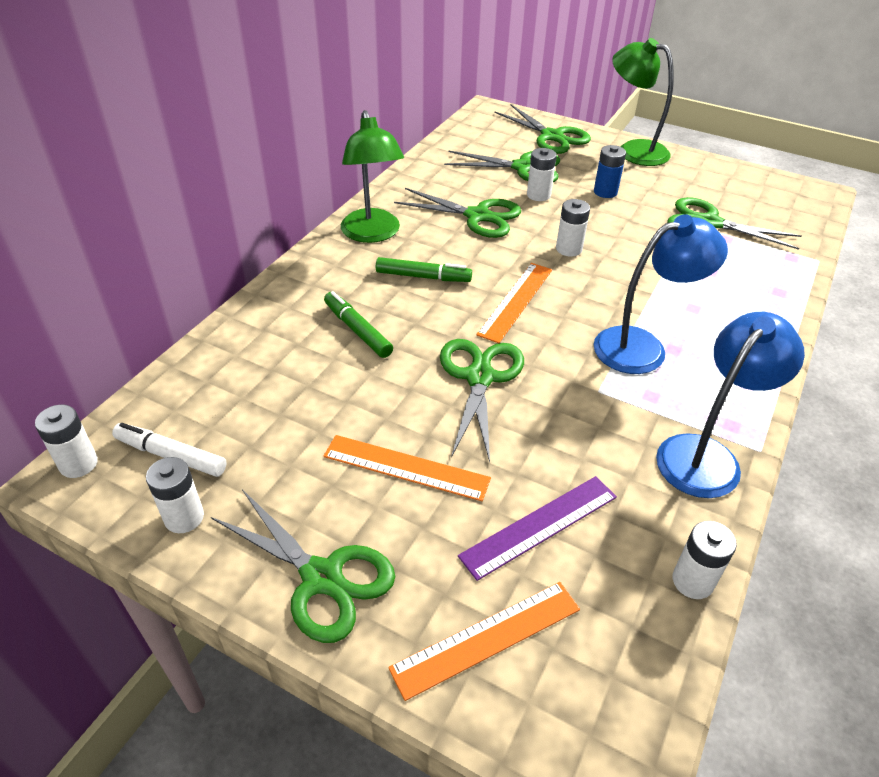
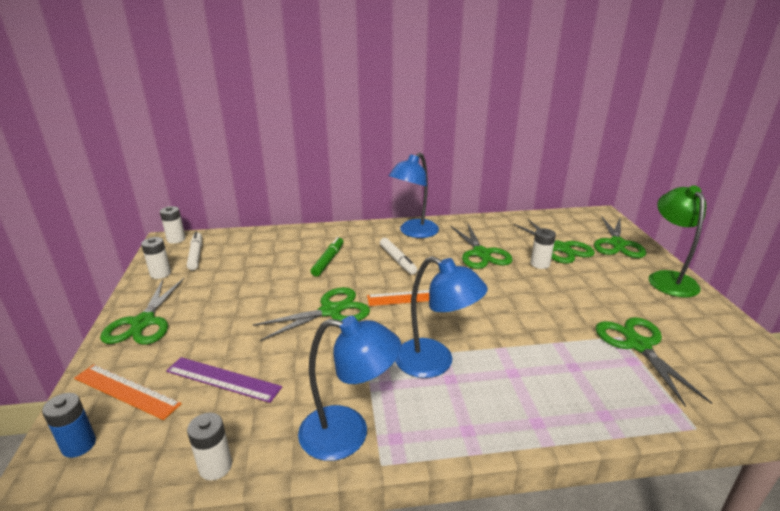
camera: 55 degrees right, 15 degrees down
orange ruler [324,435,491,501] -> none
green lamp [341,110,404,243] -> blue lamp [389,153,439,238]
green marker [376,257,472,282] -> white marker [380,238,417,275]
white battery [556,199,590,257] -> none
blue battery [594,145,626,198] -> blue battery moved to [42,393,96,458]

